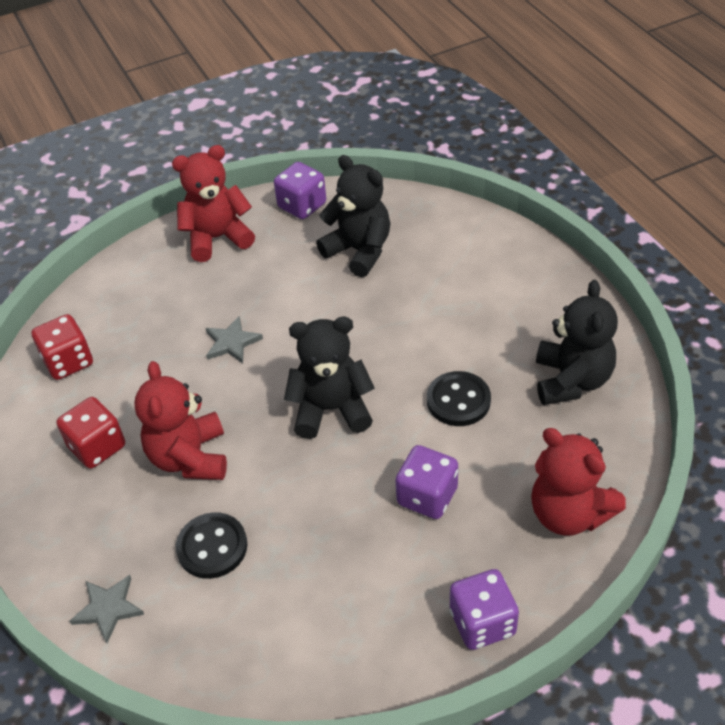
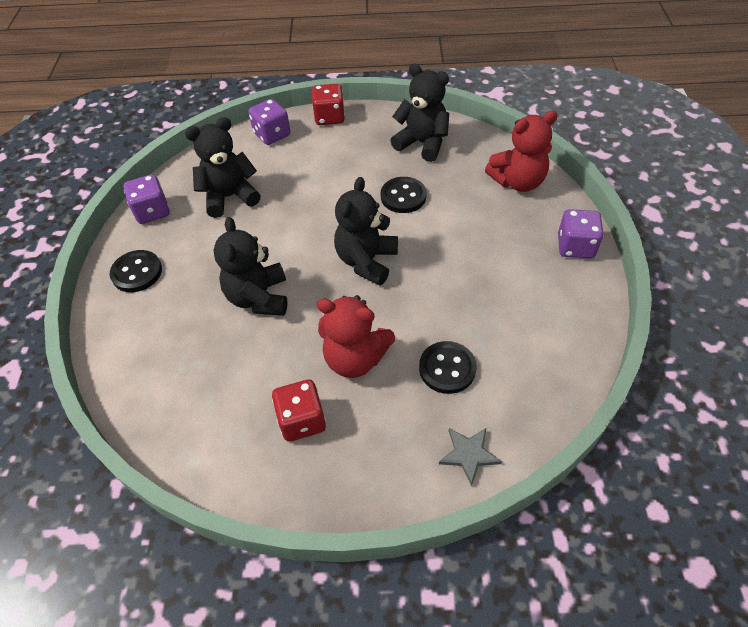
camera: 65 degrees left, 5 degrees up
red dice [31,314,93,380] -> red dice moved to [312,83,345,125]
red teddy bear [172,145,255,262] -> black button [109,250,162,292]
grey star [205,316,263,363] -> black teddy bear [214,217,287,316]
purple dice [395,445,458,519] -> purple dice moved to [248,99,290,145]

